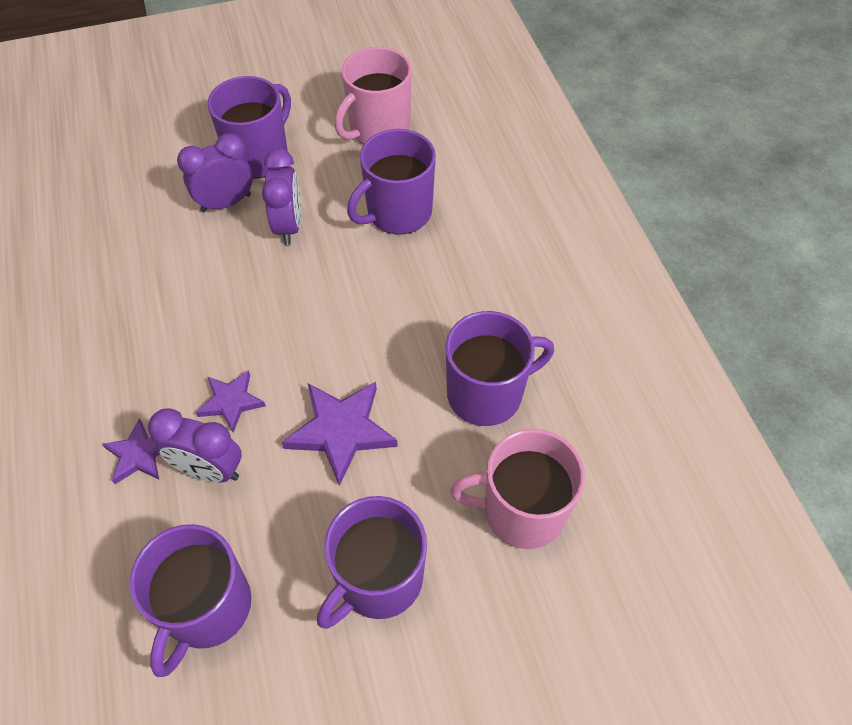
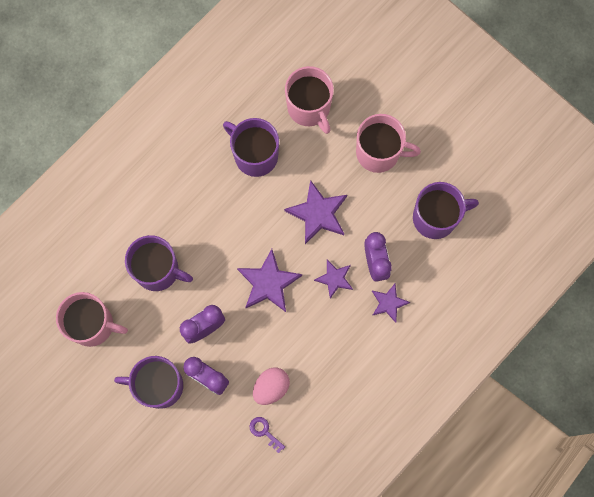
camera: 120 degrees left, 20 degrees up
purple mug [317,496,427,629] -> pink mug [356,114,421,173]
none -> purple star [237,249,302,312]
none -> purple key [249,417,285,453]
none -> pink egg [253,368,290,405]

